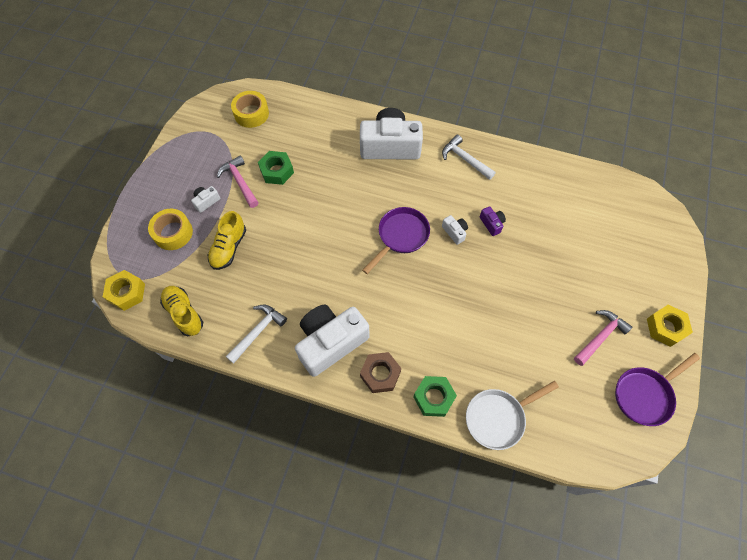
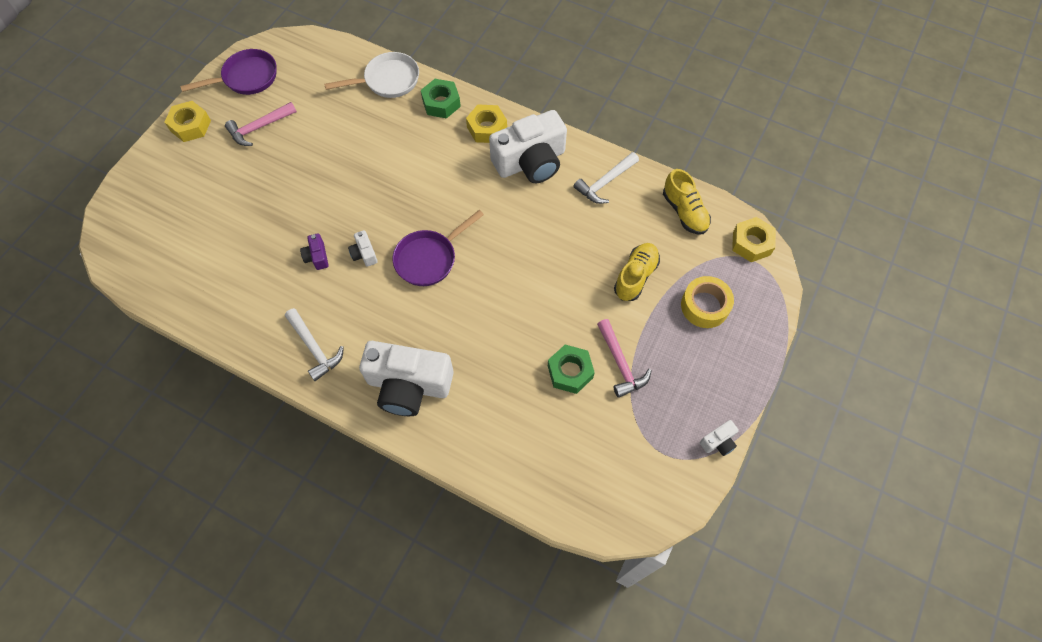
camera: 170 degrees left, 0 degrees up
white camera [191,186,220,213] -> white camera moved to [700,420,739,456]
yellow tape [231,91,269,128] -> none
brown nut [360,352,401,393] -> yellow nut [466,105,507,143]

